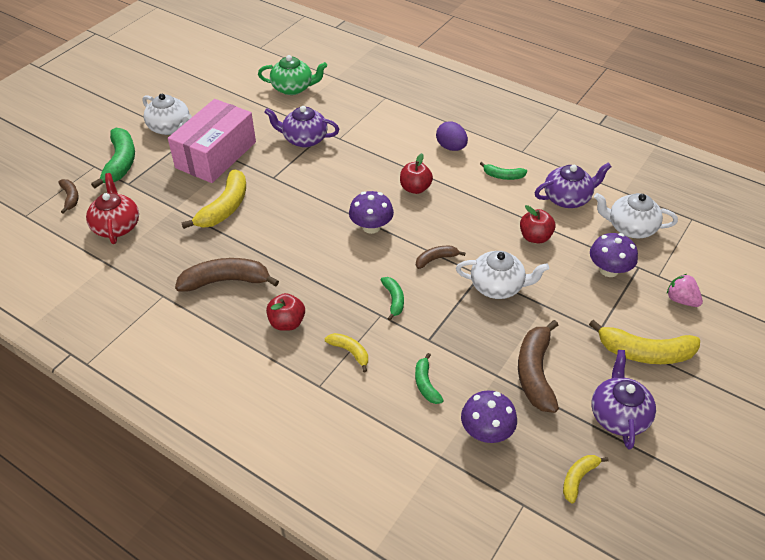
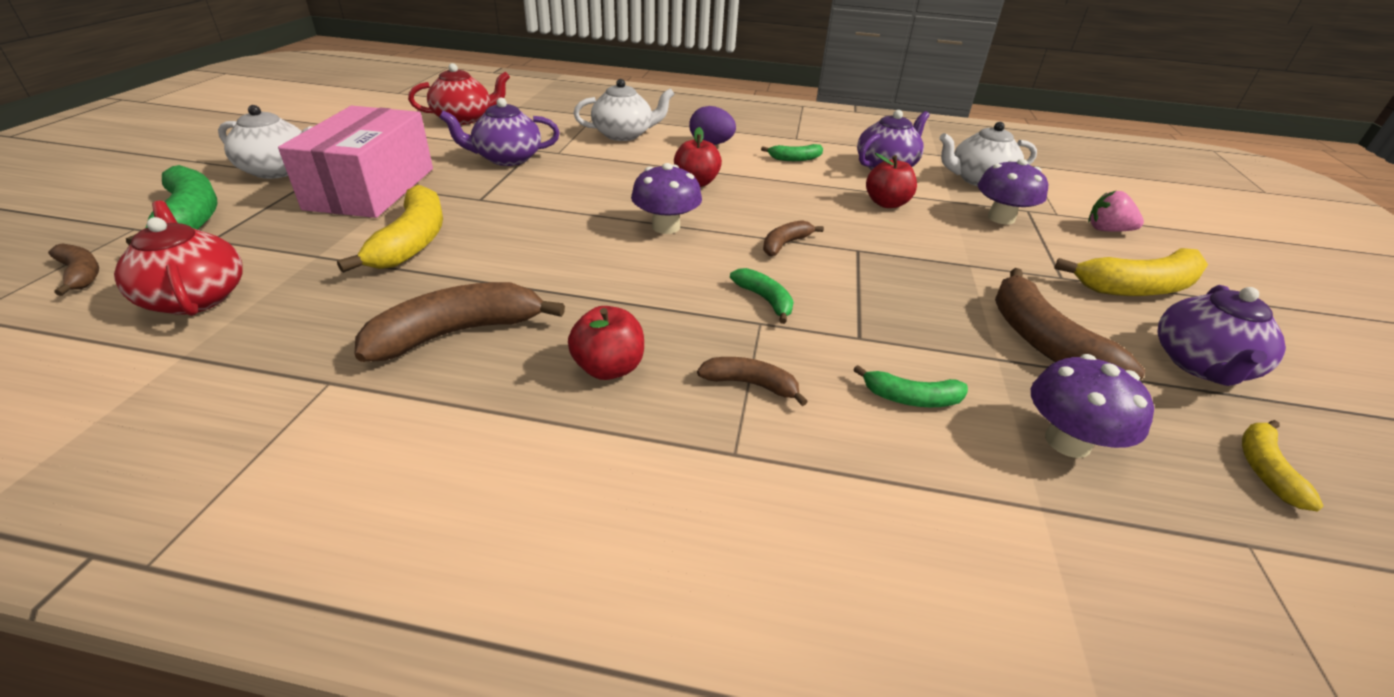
camera: 25 degrees left, 10 degrees down
green teapot [258,55,327,95] -> red teapot [408,63,510,125]
yellow banana [325,333,368,372] -> brown banana [697,357,808,406]
green banana [415,353,444,404] -> green banana turned 45 degrees counterclockwise [854,365,968,407]
white teapot [456,251,549,299] -> white teapot moved to [573,79,674,141]
purple teapot [592,350,656,449] -> purple teapot turned 135 degrees counterclockwise [1157,285,1286,386]

